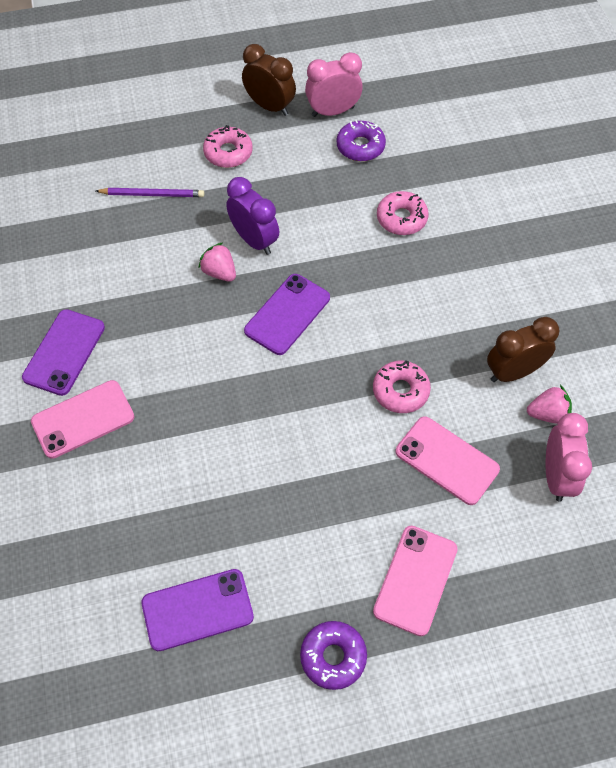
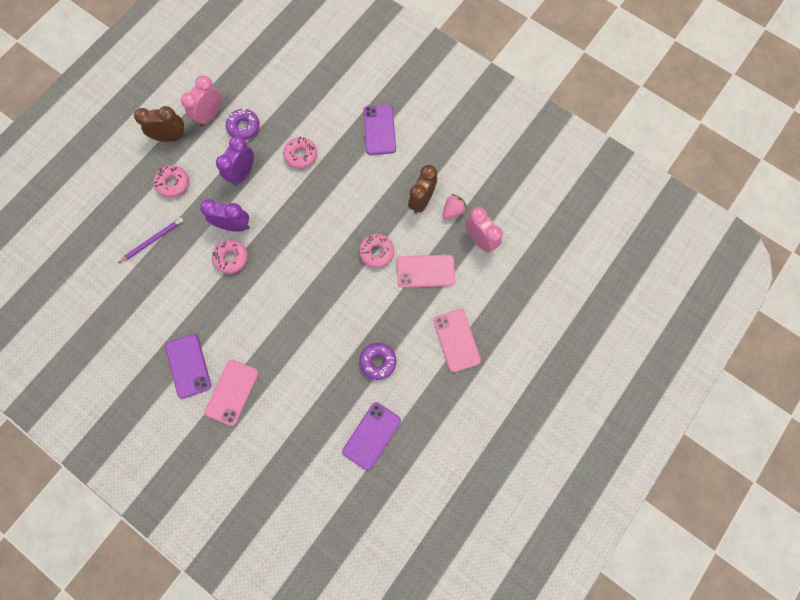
camera: 40 degrees left, 15 degrees up
pink strawberry [199,243,236,282] -> pink donut [212,240,248,274]
purple phone [244,274,330,355] -> purple phone moved to [363,105,396,155]
purple donut [300,621,367,690] -> purple donut moved to [359,343,397,380]
none -> purple clock [216,136,254,186]

